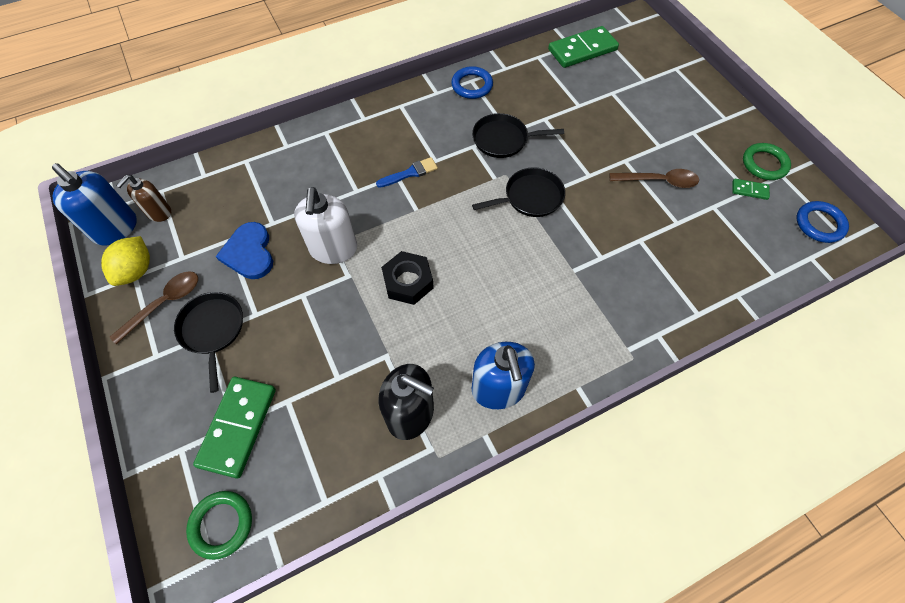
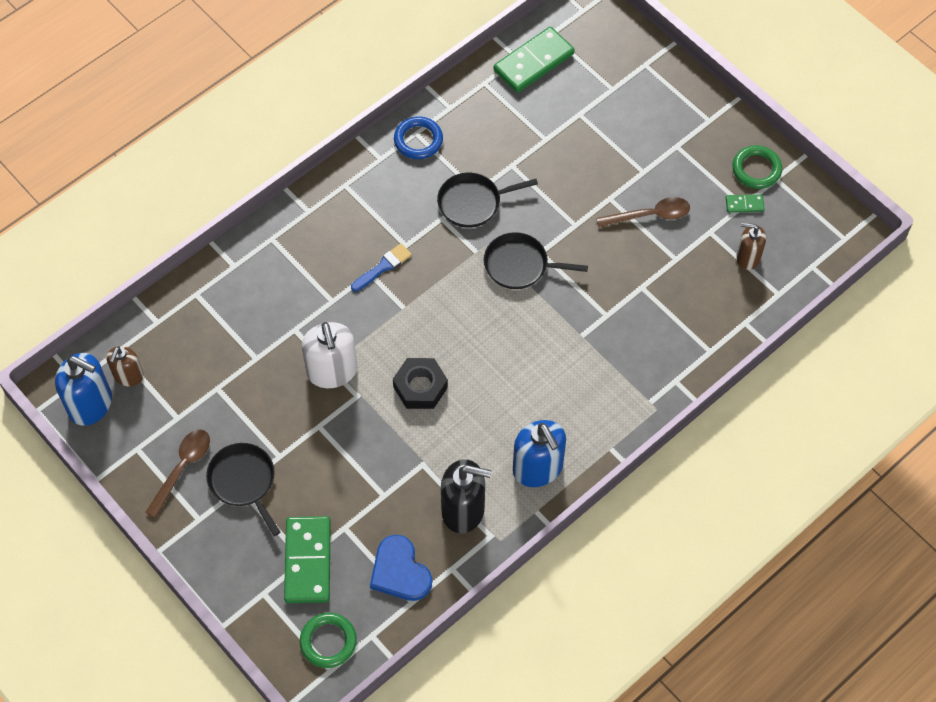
camera: 15 degrees left, 0 degrees up
yellow lemon [101,236,150,286] -> none
blue heart [216,222,273,279] -> blue heart moved to [370,535,432,601]
black pan [472,167,565,217] -> black pan turned 135 degrees counterclockwise [484,232,588,289]
blue ring [796,201,849,243] -> none
none -> brown soap dispenser [736,223,766,270]

